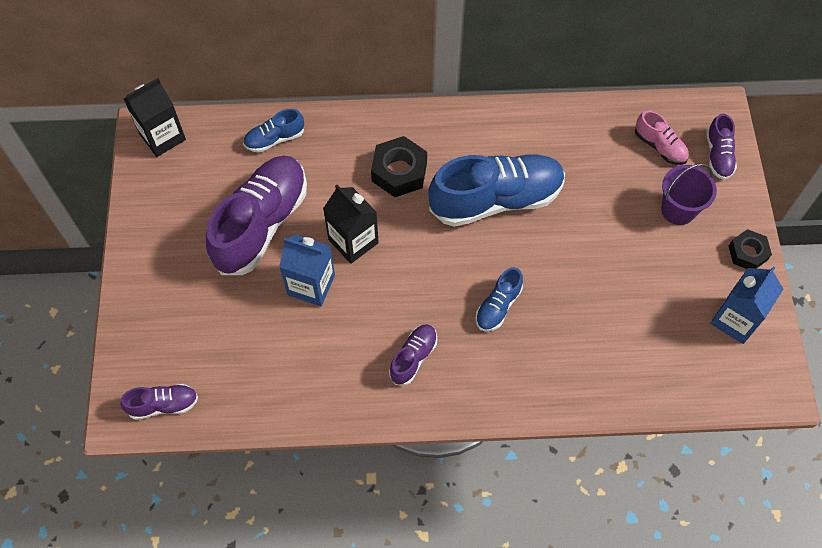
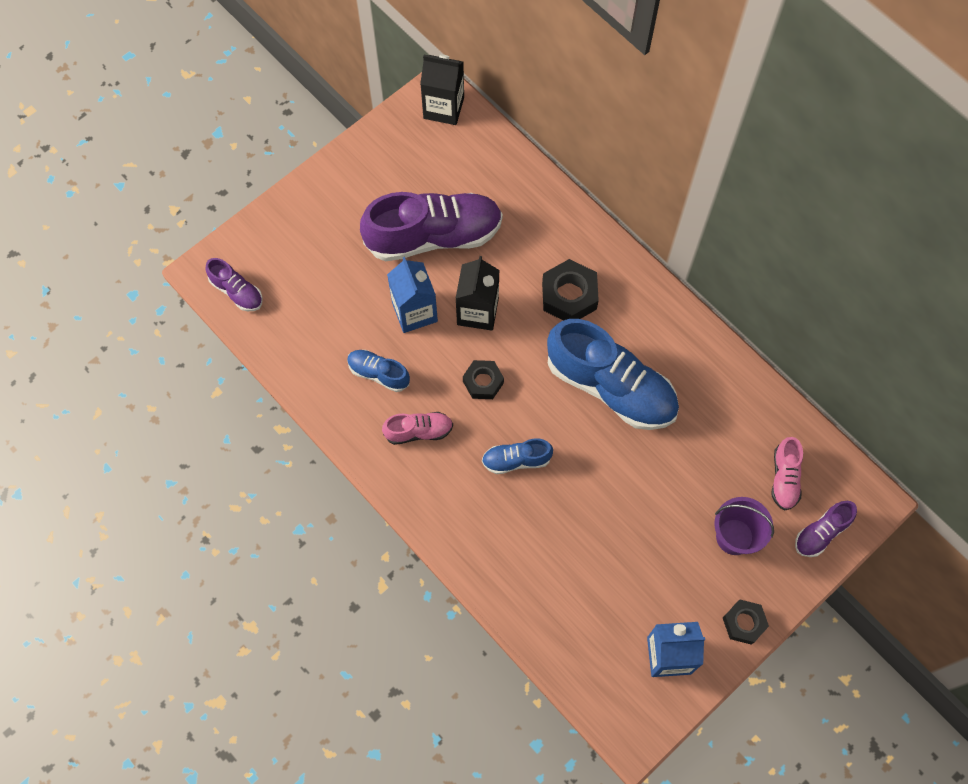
camera: 50 degrees right, 5 degrees up
blue shoe [243,109,304,152] -> blue shoe moved to [347,350,410,392]
purple shoe [389,324,437,385] -> pink shoe [382,412,453,445]
none -> black nut [463,360,504,399]

